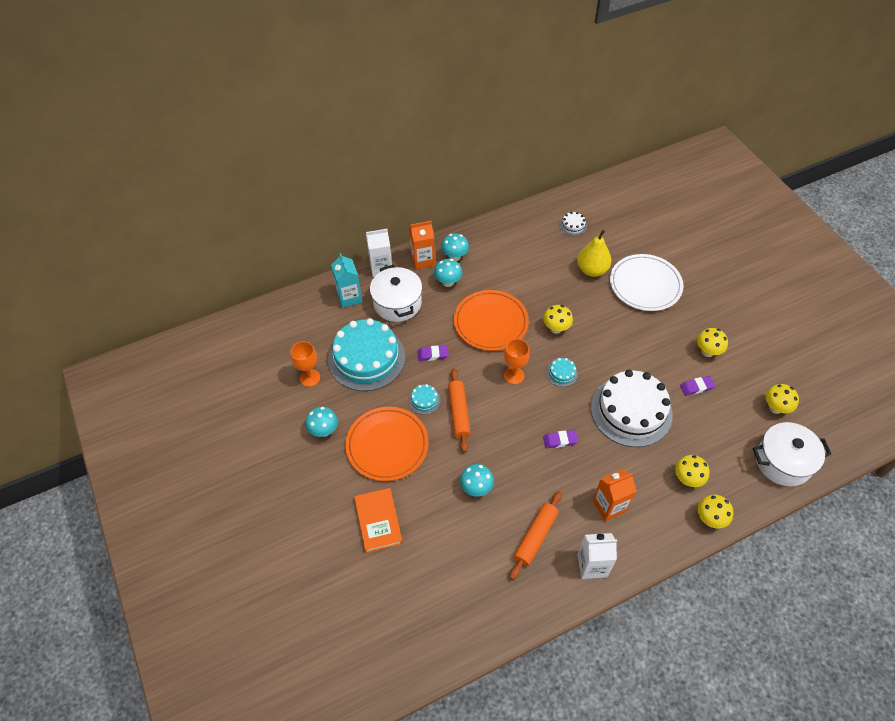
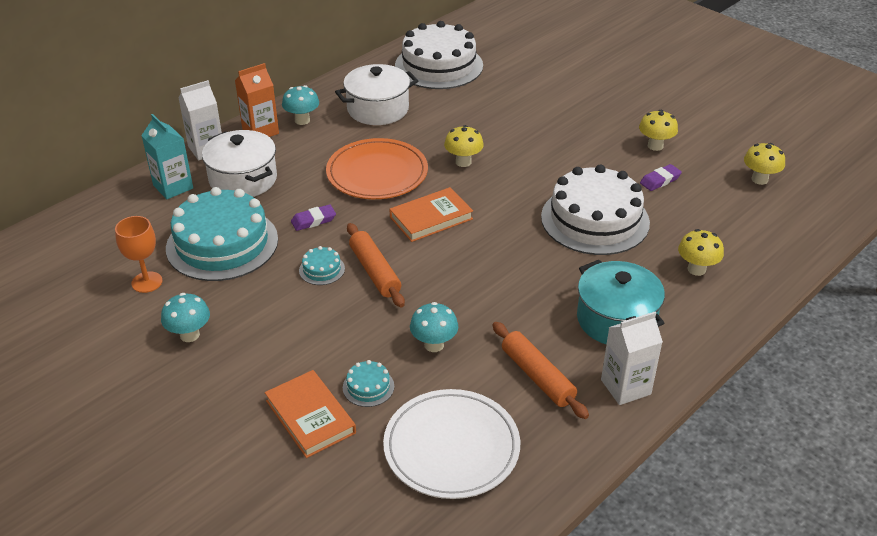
camera: 20 degrees left, 15 degrees down
orange plate [346,407,428,481] -> none
turquoise mushroom [434,259,462,287] -> none
orange goblet [504,339,530,384] -> orange book [390,187,473,242]
orange rolling pin [510,491,562,580] -> orange rolling pin turned 45 degrees counterclockwise [492,322,589,419]
purple eraser [543,430,578,448] -> none
turquoise cake [546,358,578,387] -> turquoise cake moved to [343,360,394,407]
white cake [559,212,587,236] -> white cake [395,21,483,89], size x2.50
yellow pear [577,229,611,277] -> none
orange carton [593,470,637,522] -> turquoise pot [577,260,665,344]
white plate [610,254,684,311] -> white plate moved to [383,389,520,499]
yellow mushroom [698,495,733,529] -> none
white pot [753,422,831,486] -> white pot moved to [335,64,418,125]

